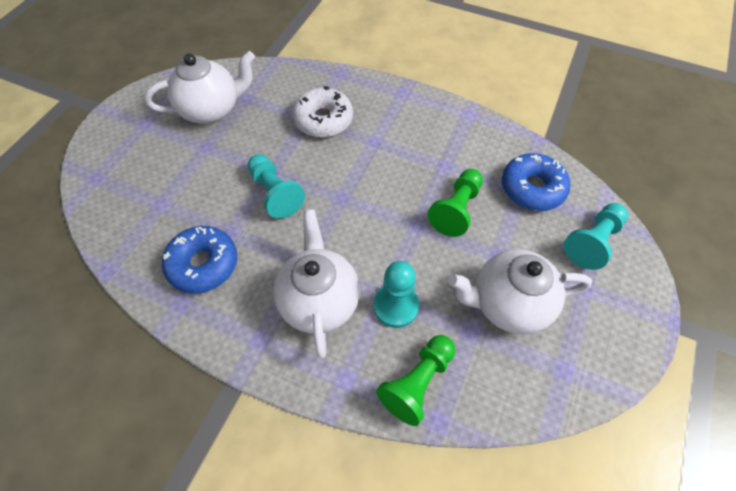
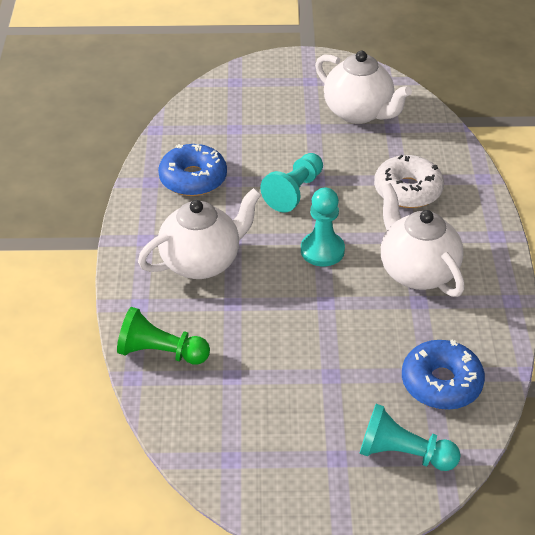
camera: 65 degrees right, 15 degrees down
turquoise pawn [374,261,419,328] -> turquoise pawn moved to [301,188,345,266]
green pawn [428,169,483,237] -> none
white teapot [448,250,592,334] -> white teapot moved to [381,183,464,297]

